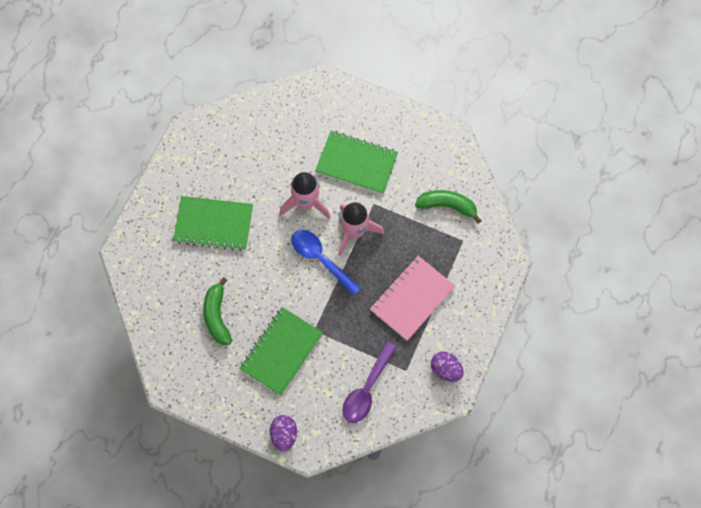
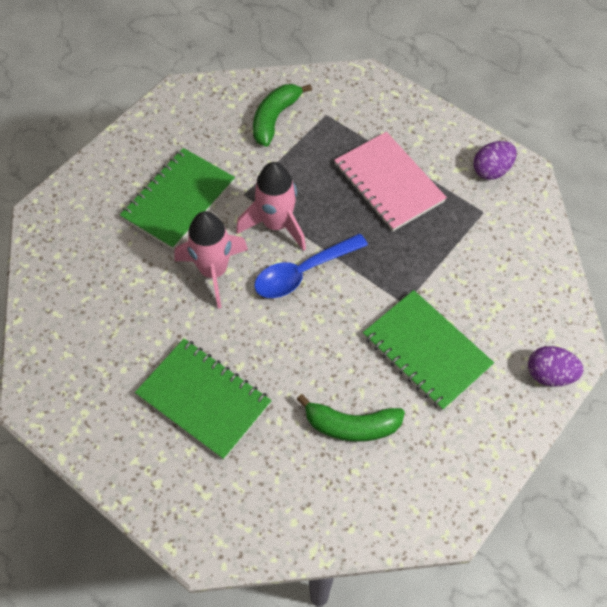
camera: 75 degrees left, 10 degrees down
green notebook [173,196,253,251] -> green notebook turned 75 degrees counterclockwise [135,339,272,460]
purple spoon [342,342,397,423] -> none

